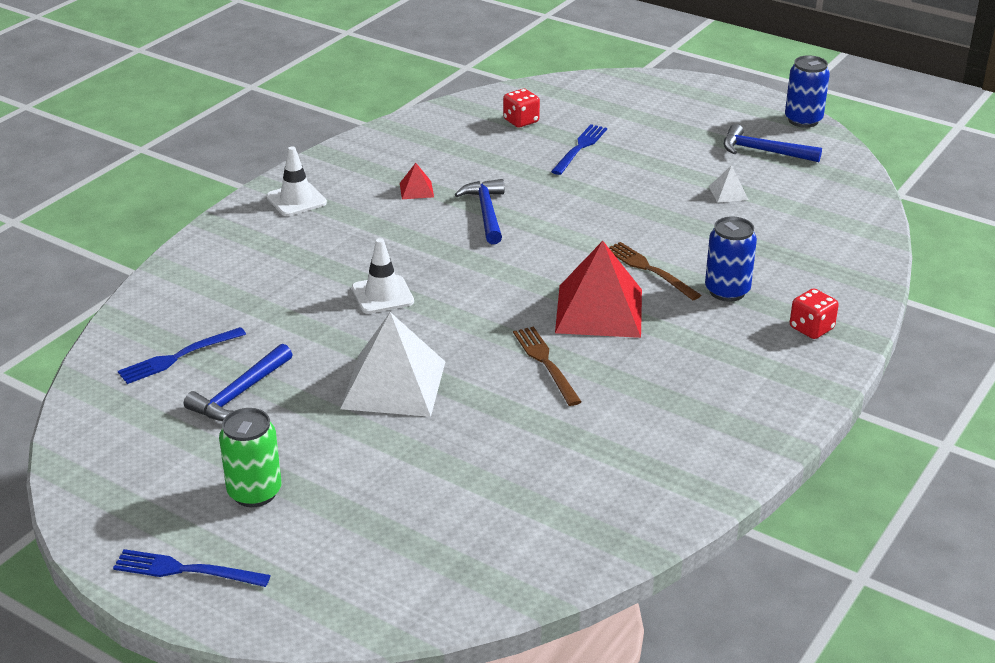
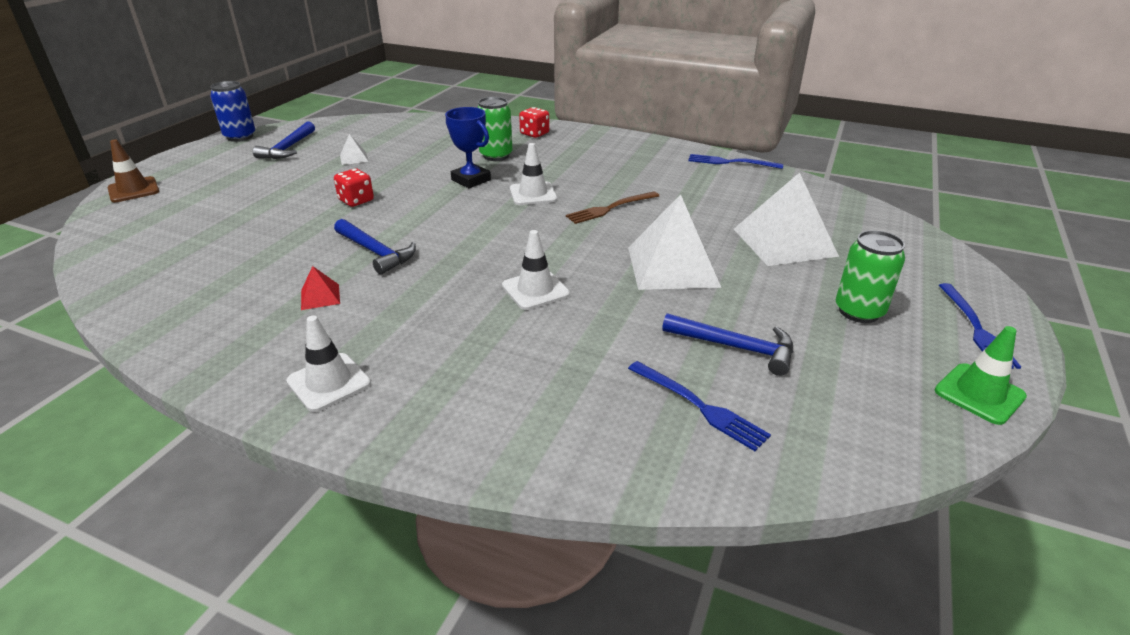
camera: 100 degrees left, 0 degrees up
blue hammer [455,179,504,244] -> blue hammer turned 120 degrees counterclockwise [334,219,416,275]
red dice [503,89,540,128] -> red dice moved to [334,168,374,207]
blue fork [551,124,607,175] -> blue fork moved to [688,154,783,169]
red pyramid [555,241,642,338] -> white traffic cone [510,143,557,205]
brown fork [609,242,701,300] -> blue trophy [445,107,491,188]
blue can [705,217,757,302] -> green can [478,97,513,161]
none -> brown traffic cone [107,139,159,202]
none -> white pyramid [734,172,839,266]
none -> green traffic cone [935,326,1027,425]

